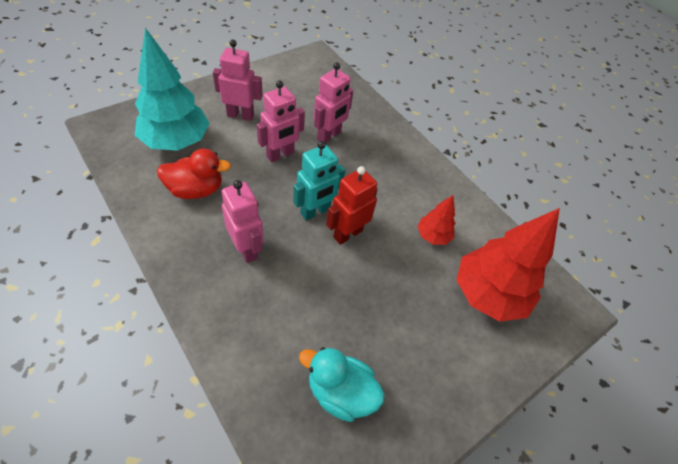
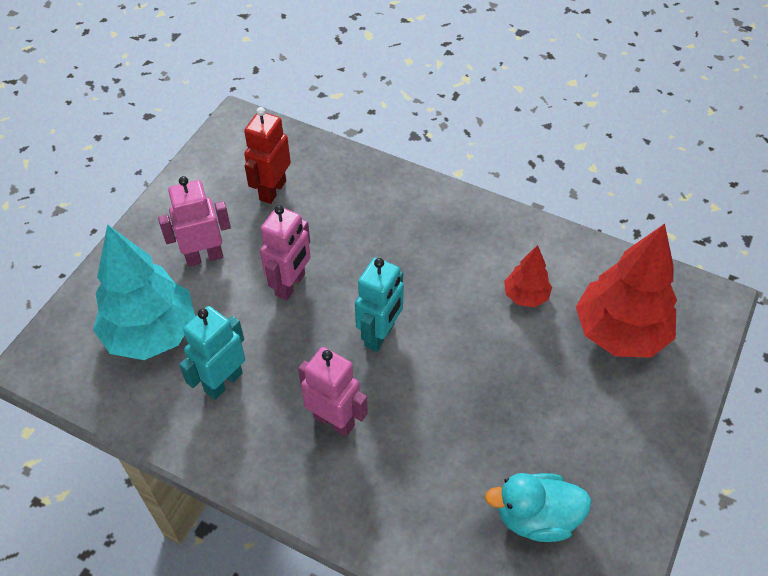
camera: 20 degrees left, 0 degrees up
red duck [157,149,231,199] -> turquoise robot [179,306,245,400]
pink robot [314,62,353,143] -> none
red robot [326,166,378,245] -> red robot moved to [244,107,291,204]

